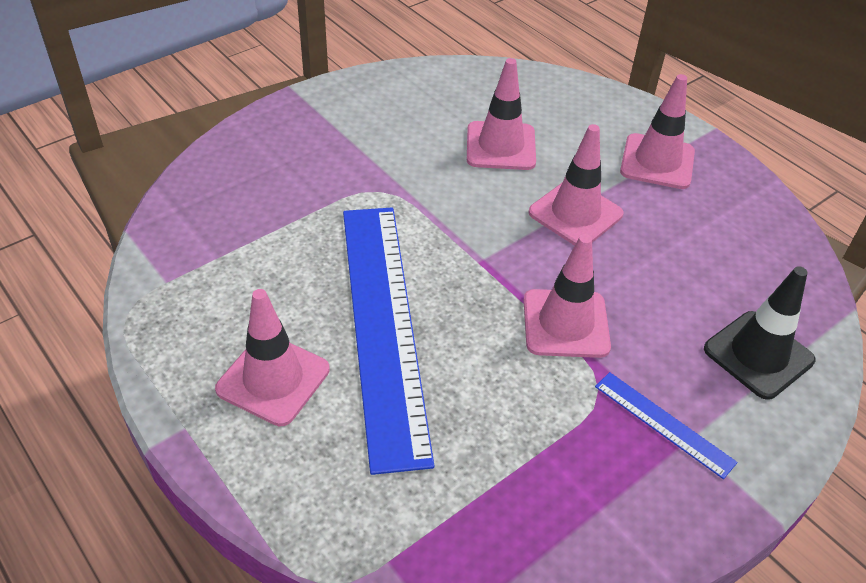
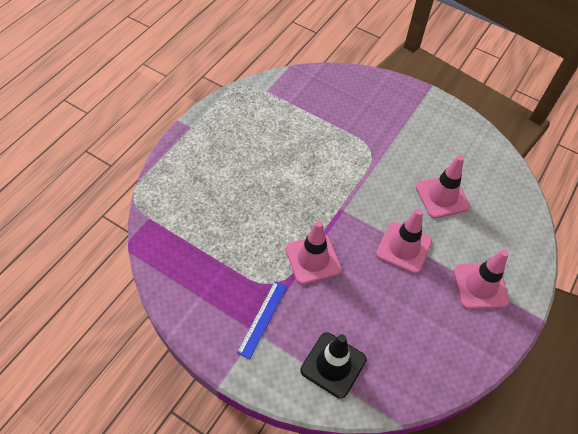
camera: 70 degrees right, 10 degrees up
pink traffic cone [215,289,330,426] -> none
blue ruler [343,208,434,475] -> none

